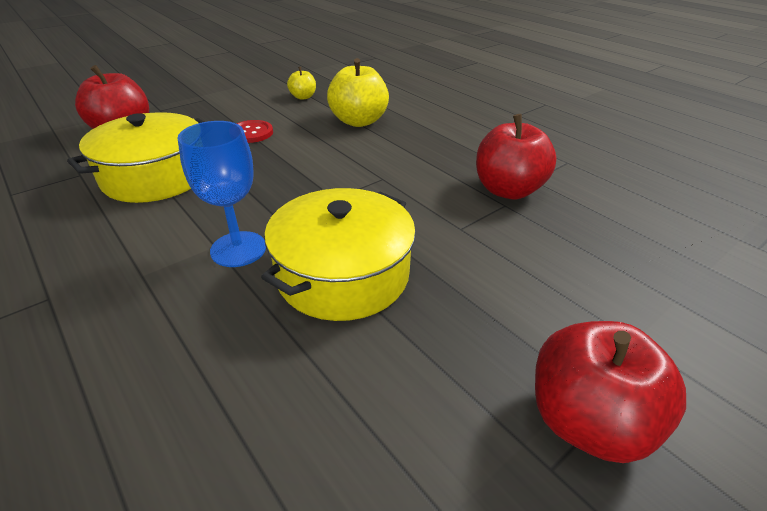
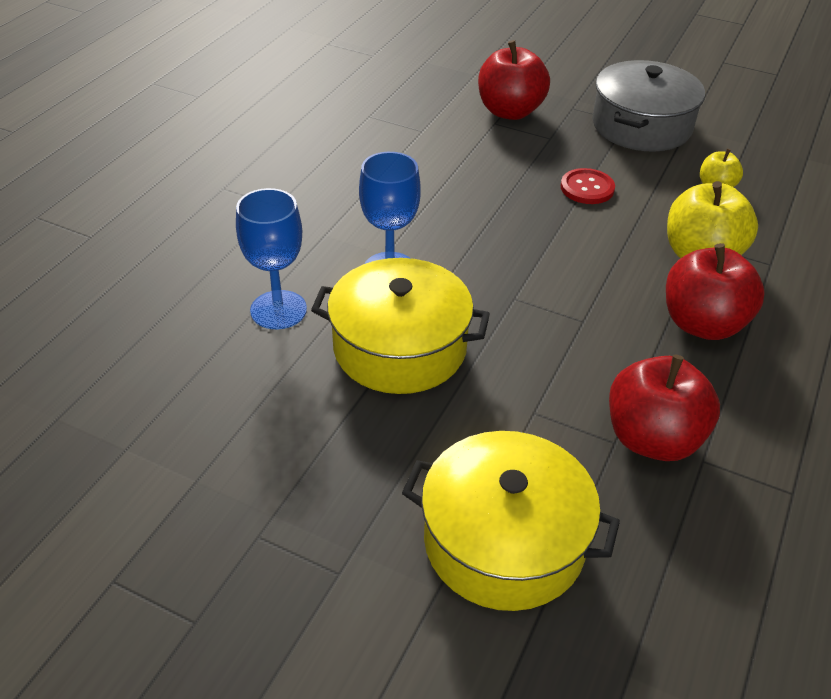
camera: 65 degrees right, 5 degrees up
yellow pot [67,112,204,203] -> yellow pot moved to [402,431,620,611]
red apple [535,321,686,463] -> red apple moved to [666,243,765,340]
none -> blue goblet [236,188,307,329]
none -> grey pot [592,60,705,151]

